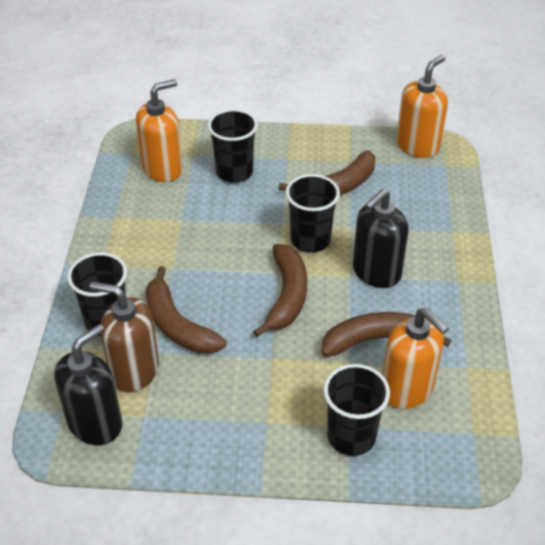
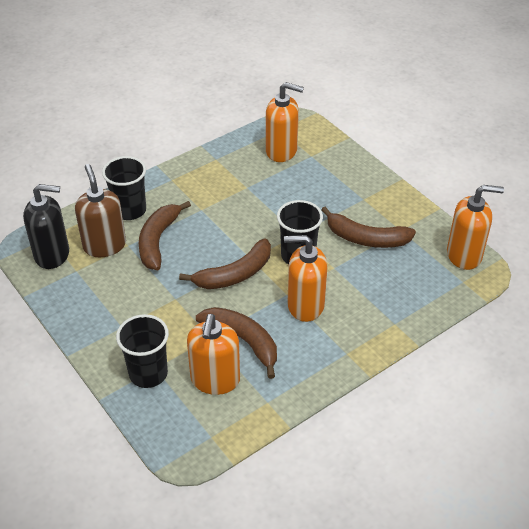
camera: 50 degrees right, 0 degrees up
black cup [208,109,258,183] -> none
black soap dispenser [353,189,408,288] -> orange soap dispenser [284,235,327,322]

